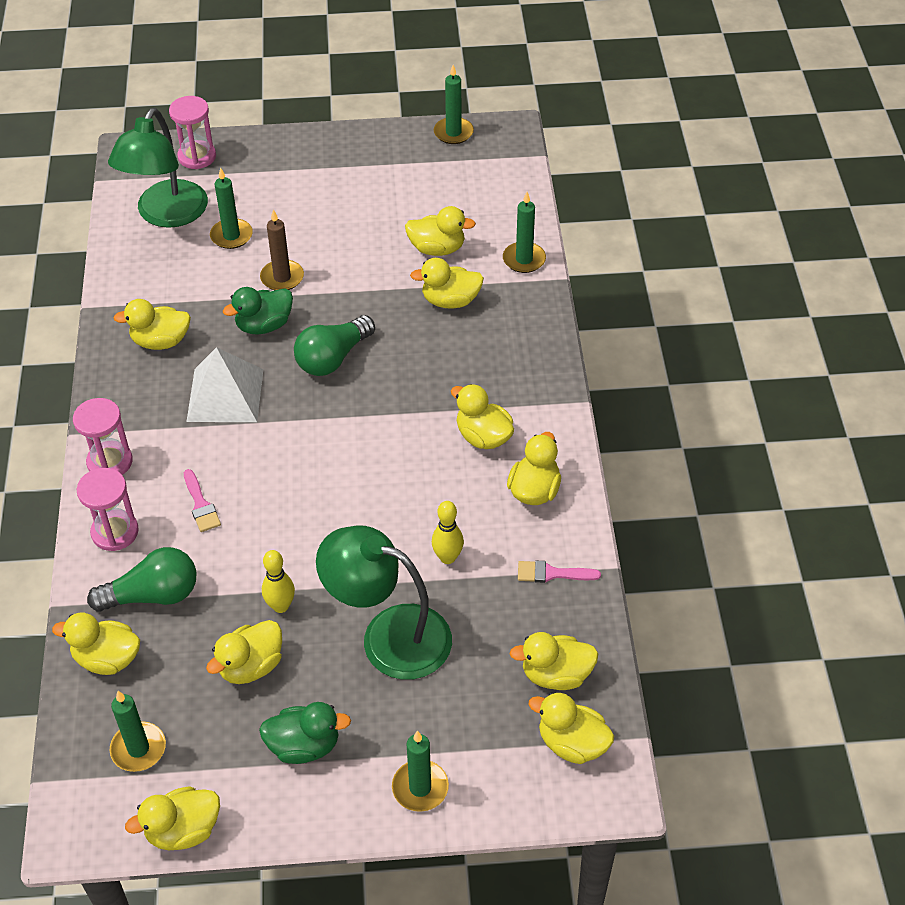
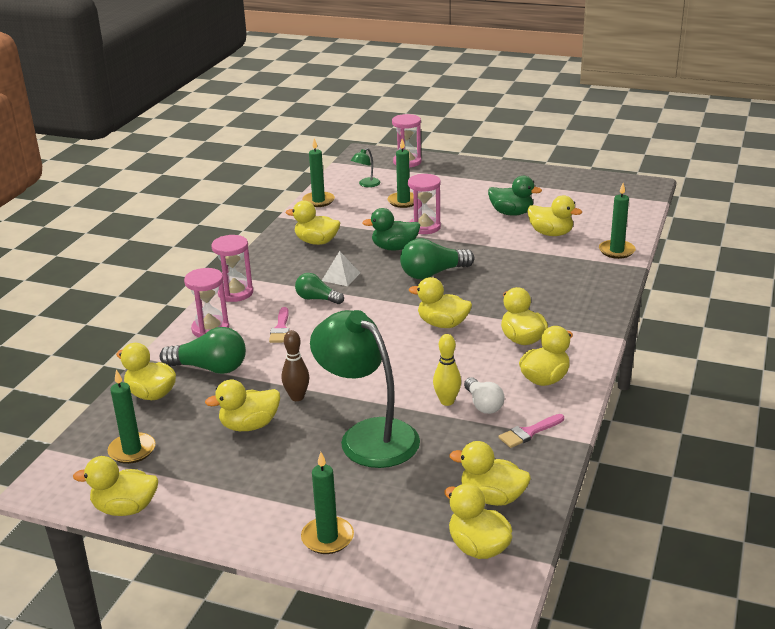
camera: 25 degrees right, 20 degrees down
green lamp [108,108,208,228] -> green lamp [351,148,380,187], size x0.41
white pyramid [186,347,263,422] -> white pyramid [322,251,360,286], size x0.53
green duck [259,702,351,764] -> green duck moved to [488,176,542,216]
brown candle [260,209,304,290] -> pink hourglass [408,174,441,234]
yellow bowling pin [262,550,295,613] -> brown bowling pin [282,330,309,401]
yellow duck [410,258,484,309] -> yellow duck moved to [409,277,472,328]
green candle [434,65,474,144] -> green candle moved to [302,138,335,207]
pink brush [518,561,601,583] -> pink brush turned 60 degrees counterclockwise [498,414,564,448]
none -> green light bulb [295,273,344,304]
none -> white light bulb [464,377,505,414]

